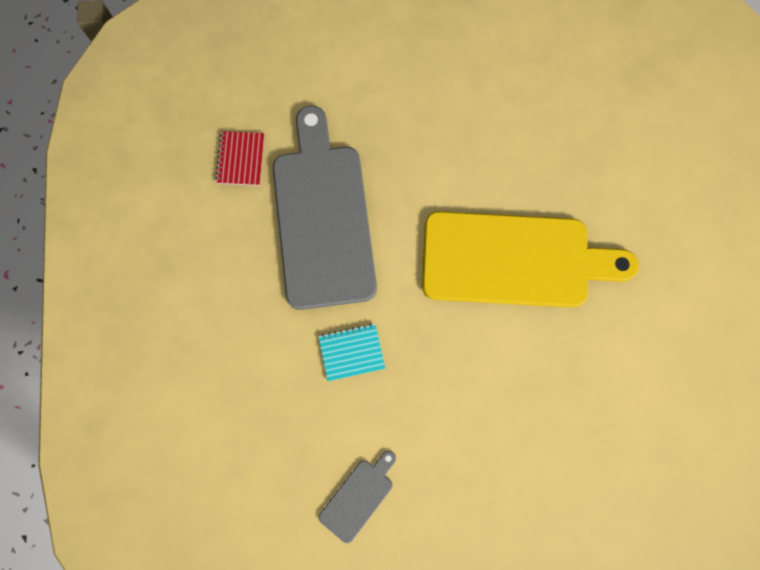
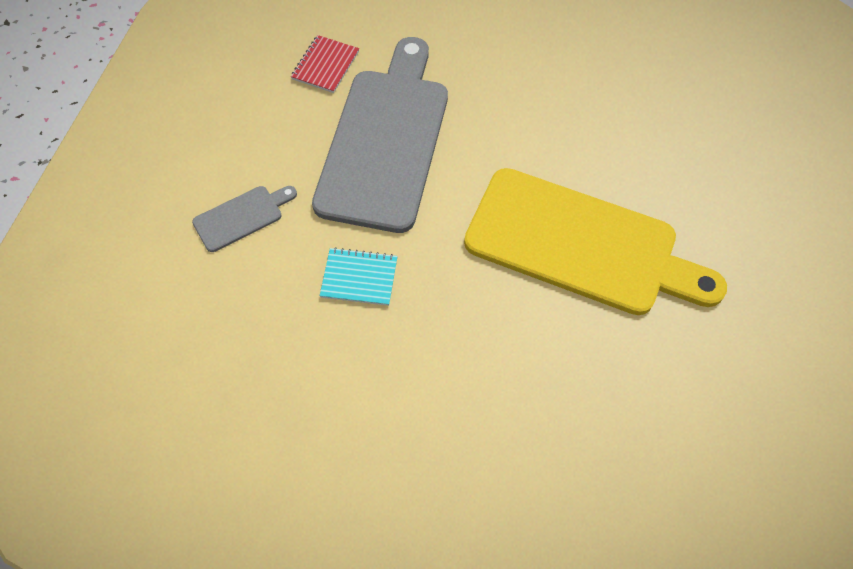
camera: 20 degrees right, 15 degrees down
grey cutting board [319,451,396,543] -> grey cutting board moved to [192,186,297,252]

